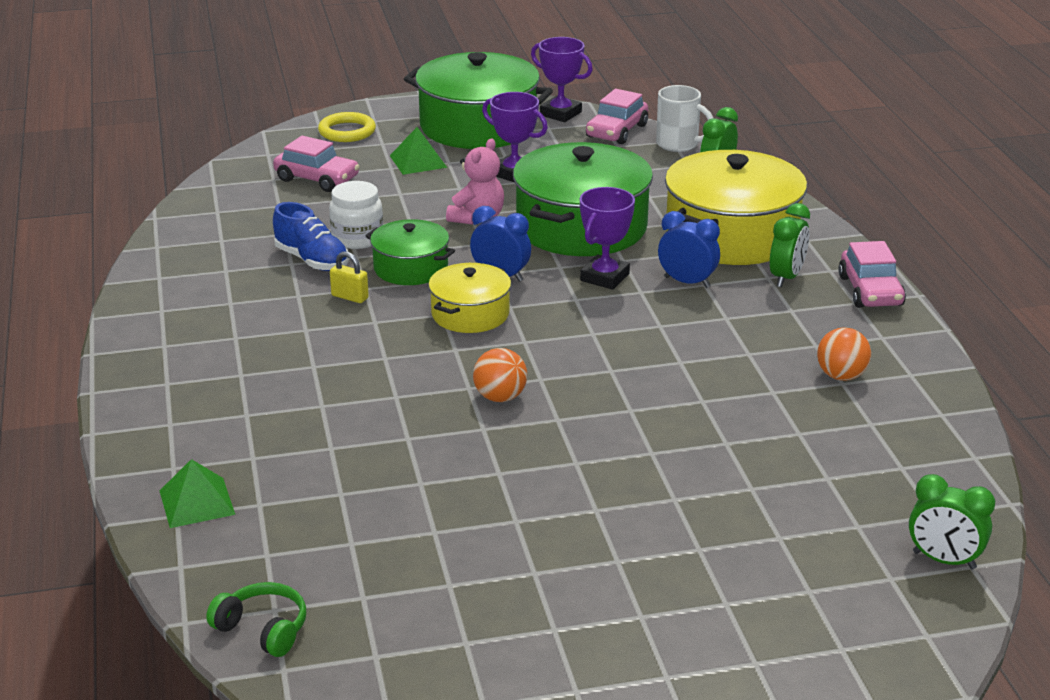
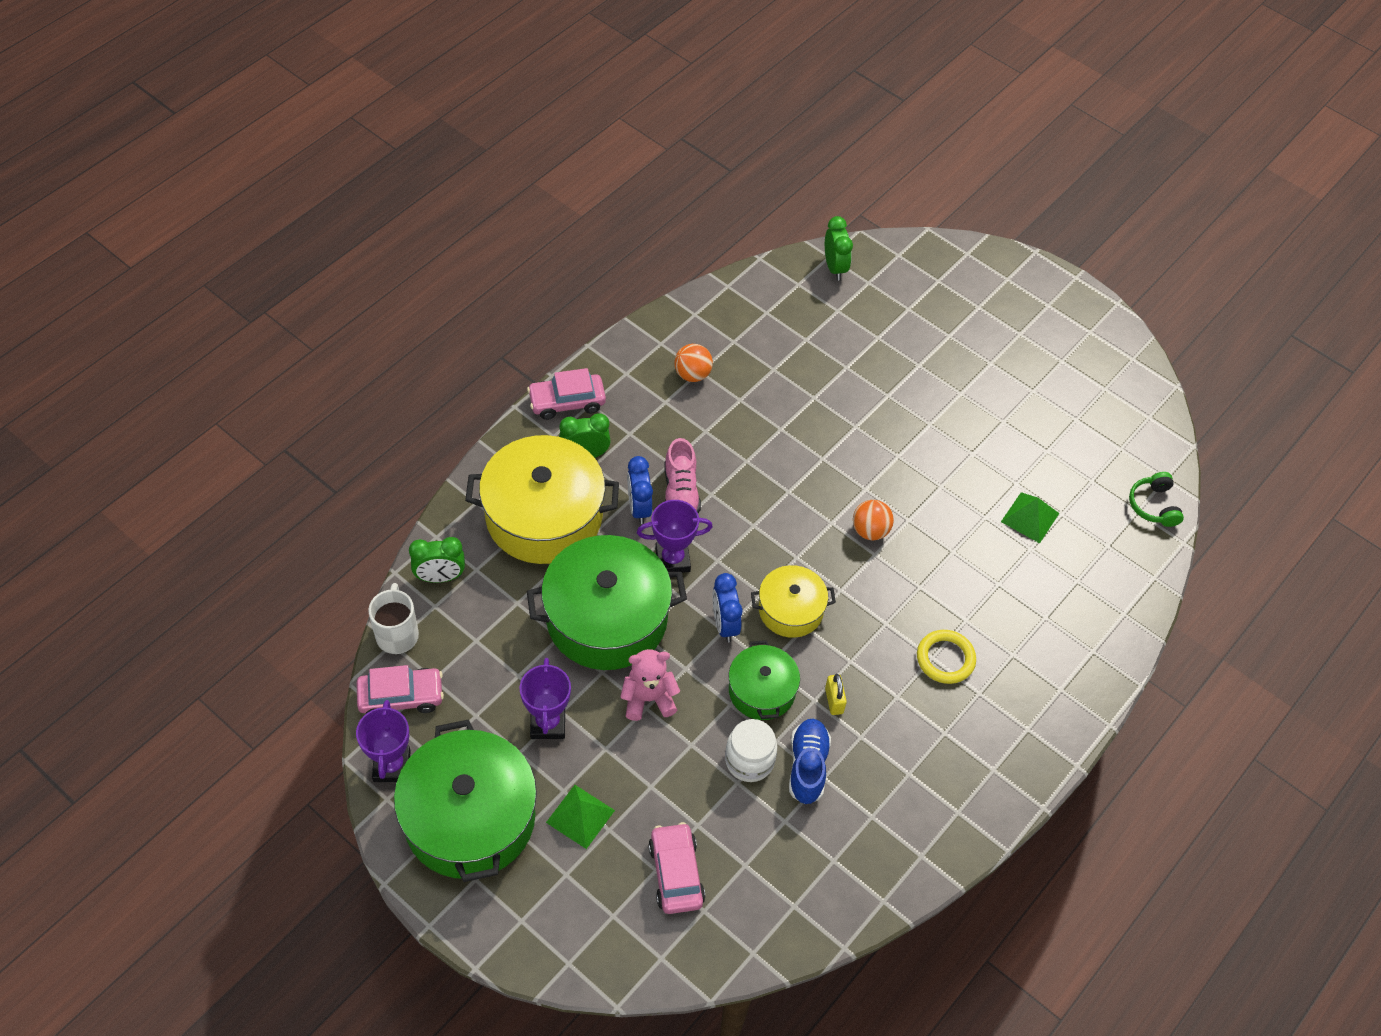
camera: 130 degrees left, 25 degrees up
green pyramid [160,459,235,528] -> green pyramid moved to [1001,492,1059,543]
yellow ring [318,112,376,142] -> yellow ring moved to [917,630,976,684]
pink car [838,241,906,308] -> pink car turned 150 degrees counterclockwise [527,368,606,420]
none -> pink shoe [665,438,701,513]

